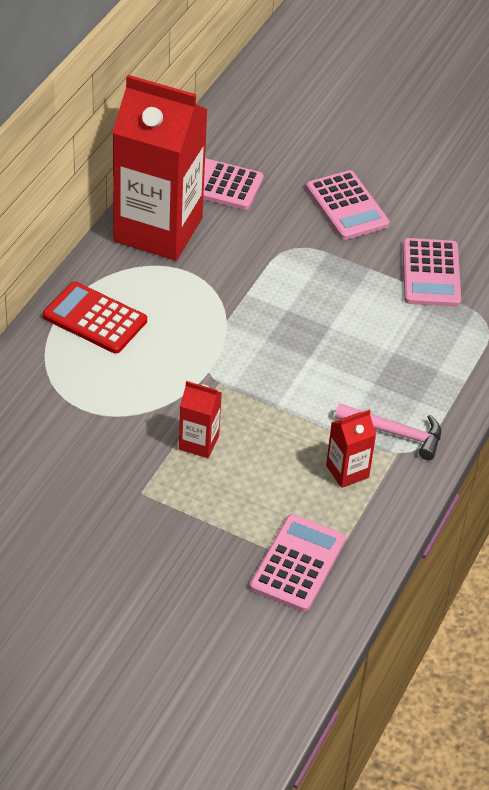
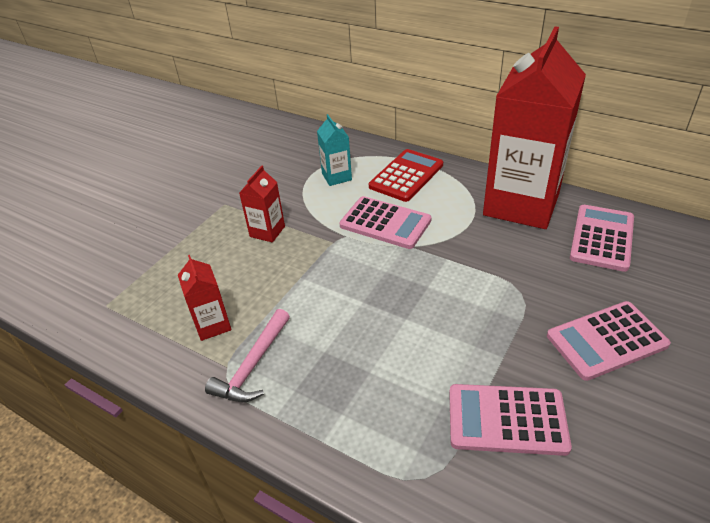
camera: 100 degrees right, 5 degrees down
pink calculator [250,514,346,612] -> pink calculator moved to [339,196,432,249]
none -> turquoise carton [317,114,352,186]

